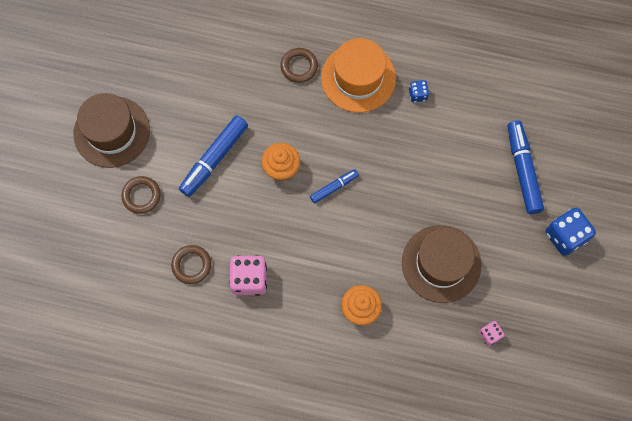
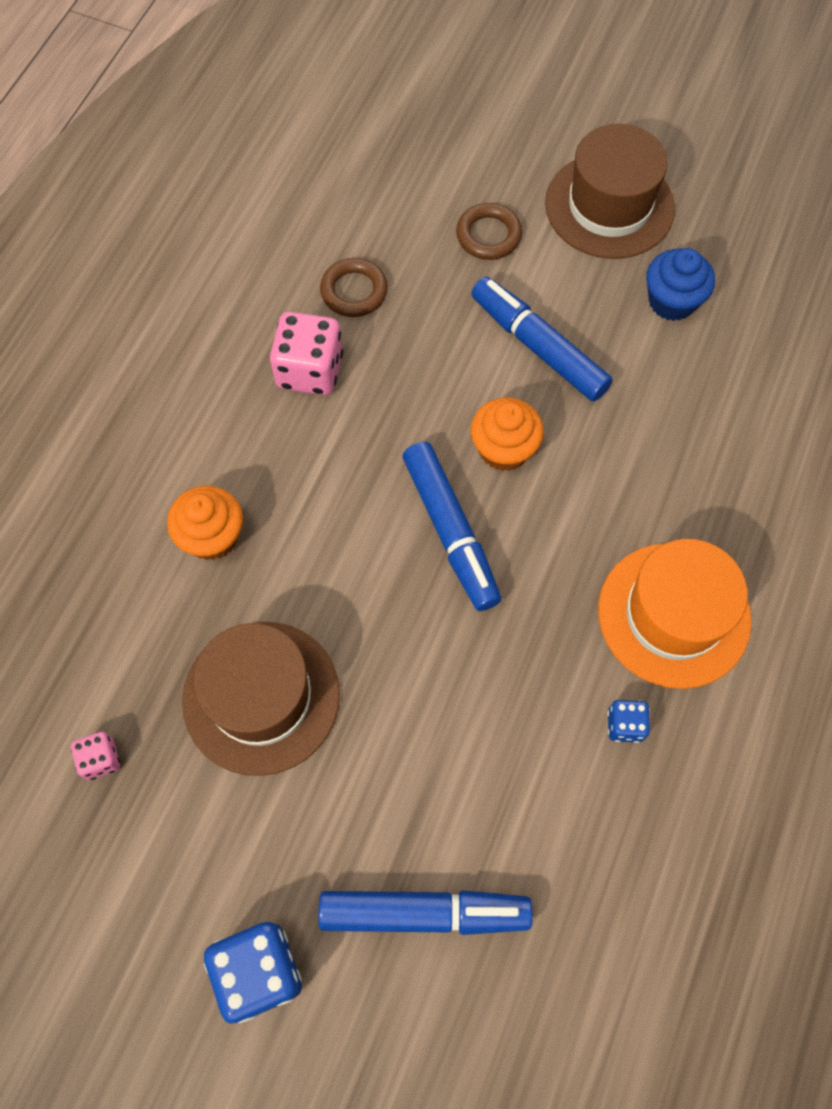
camera: 100 degrees right, 5 degrees down
brown ring [281,48,318,83] -> none
blue marker [310,169,359,204] -> blue marker [402,442,501,611], size x1.79
none -> blue cupcake [646,248,715,321]

